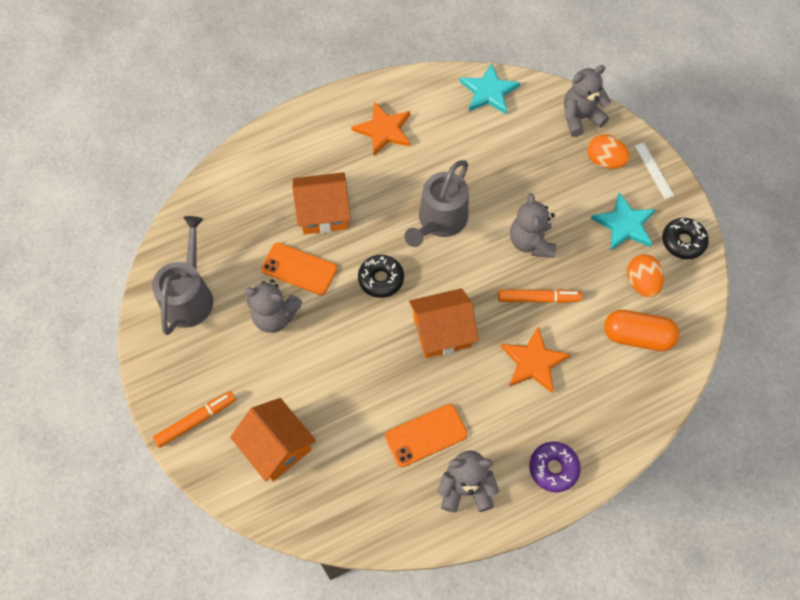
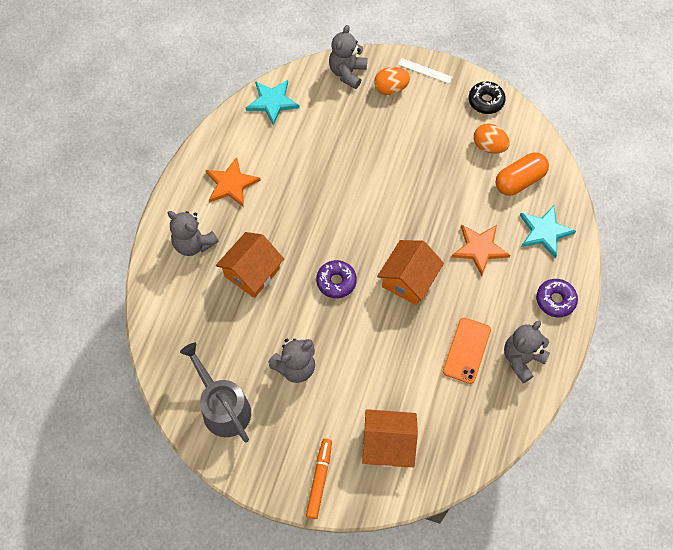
camera: 45 degrees left, 0 degrees up
orange phone [261,243,337,295] -> none
black donut [358,255,404,298] -> purple donut [316,260,357,298]
grey watering can [404,160,469,247] -> none
orange marker [498,289,582,303] -> none
grey teddy bear [510,193,556,258] -> grey teddy bear moved to [168,211,218,256]
turquoise star [591,192,656,251] -> turquoise star moved to [520,205,576,258]

